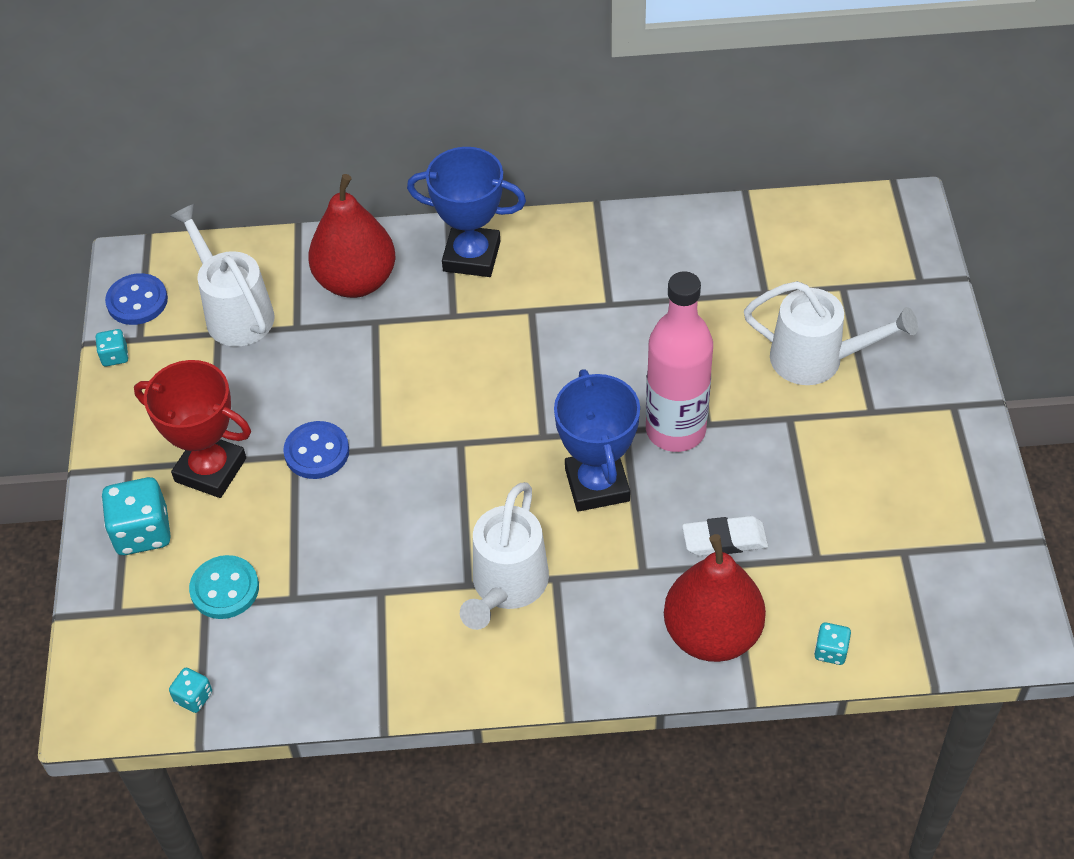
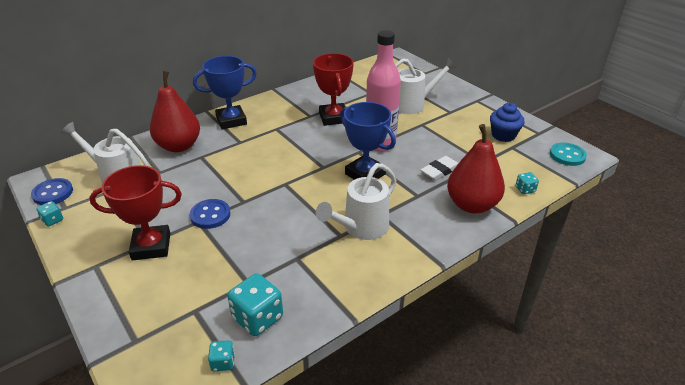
camera: 35 degrees left, 15 degrees down
turquoise dice [101,477,171,555] -> turquoise dice moved to [227,273,283,336]
turquoise button [189,555,259,619] -> turquoise button moved to [550,143,587,166]
white watering can [460,482,549,630] -> white watering can turned 60 degrees clockwise [316,163,396,240]
none -> red trophy [313,53,354,126]
none -> blue cupcake [490,103,525,142]

